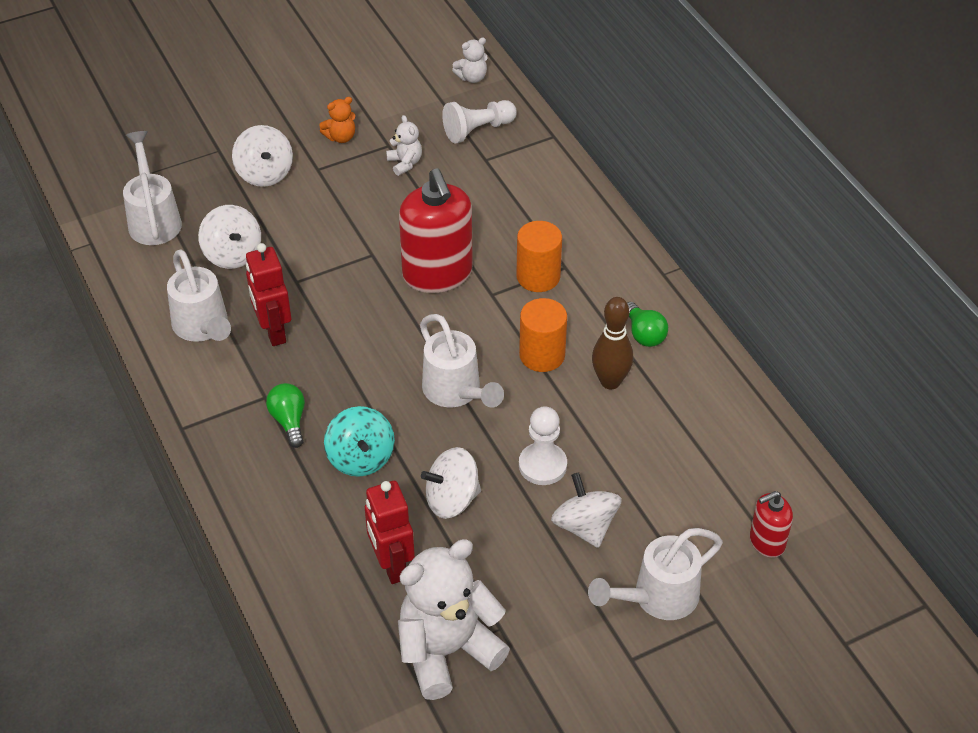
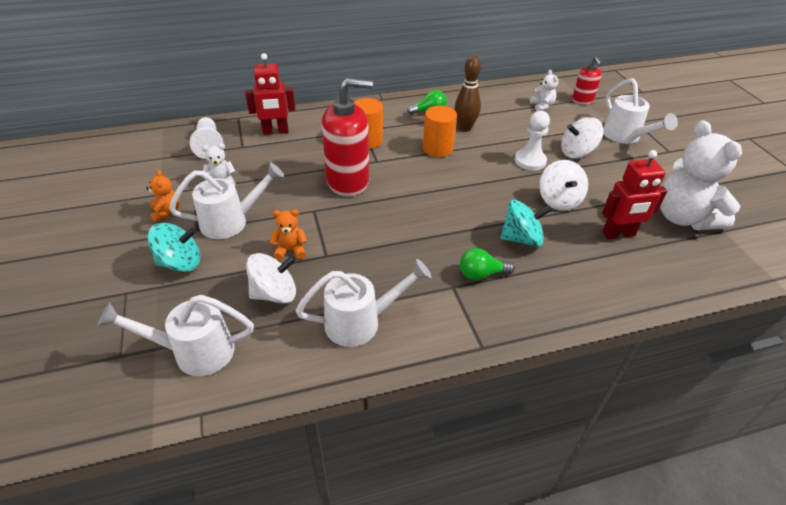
camera: 80 degrees left, 5 degrees down
white spinning top [232,125,293,187] -> turquoise spinning top [147,223,201,272]
red robot [246,243,291,346] -> red robot moved to [245,53,295,135]
white watering can [420,314,504,408] -> white watering can moved to [169,163,284,239]
white teddy bear [452,38,488,83] -> white teddy bear moved to [530,70,558,111]
none -> orange teddy bear [270,209,307,260]

